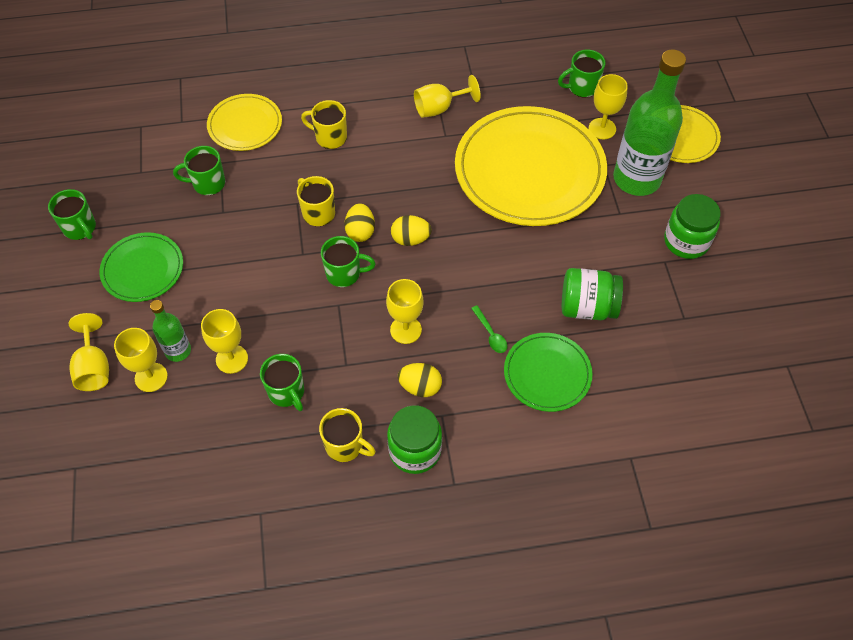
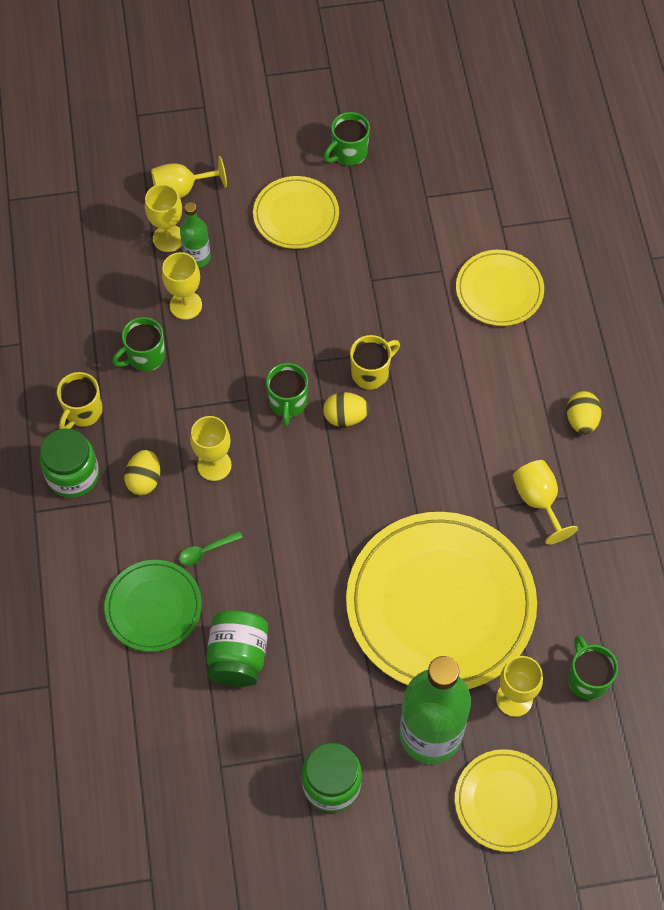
camera: 90 degrees right, 5 degrees up
green plate [99,232,183,302] -> yellow plate [253,176,339,249]
green mug [173,146,225,195] -> none
yellow mug [301,100,347,149] -> none
yellow egg [391,215,432,246] -> yellow egg moved to [567,391,602,434]

